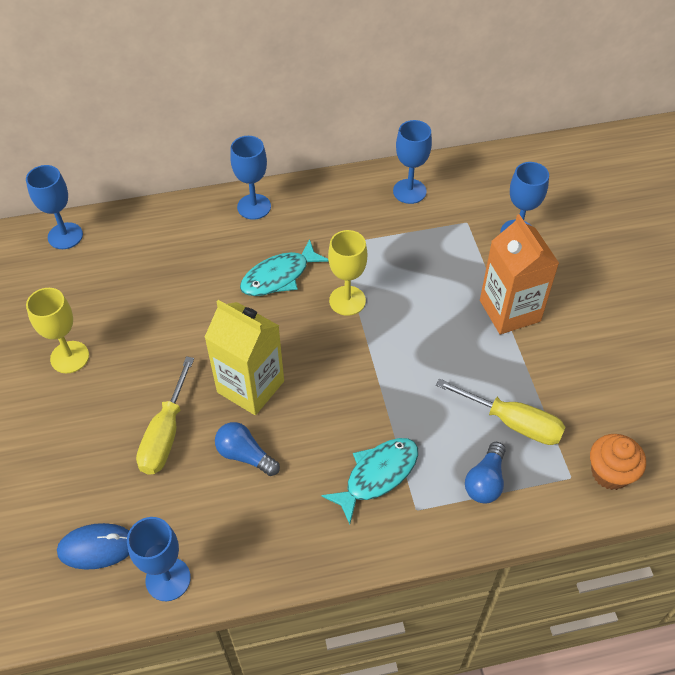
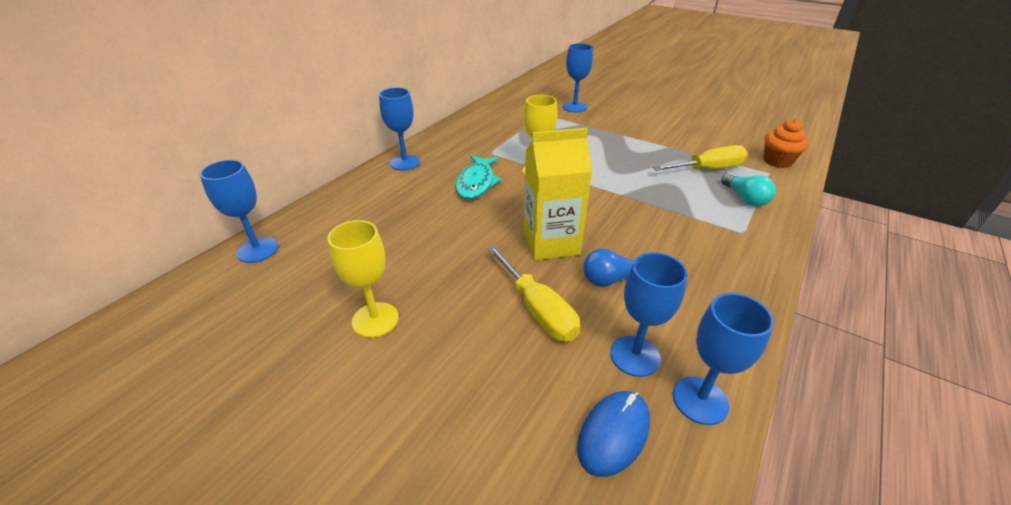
camera: 45 degrees left, 15 degrees down
turquoise fish [321,438,418,524] -> none
blue goblet [393,120,432,204] -> blue goblet moved to [610,252,688,377]
blue light bulb [465,442,506,503] -> turquoise light bulb [721,173,776,206]
orange carton [480,214,559,334] -> none

